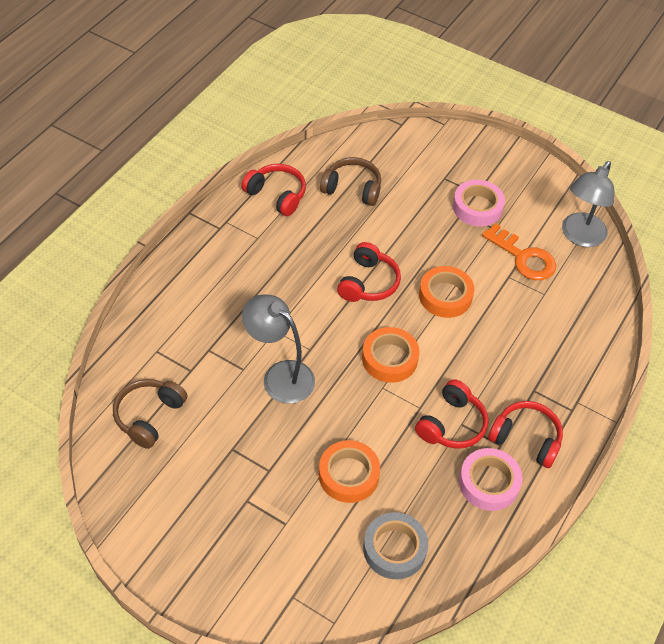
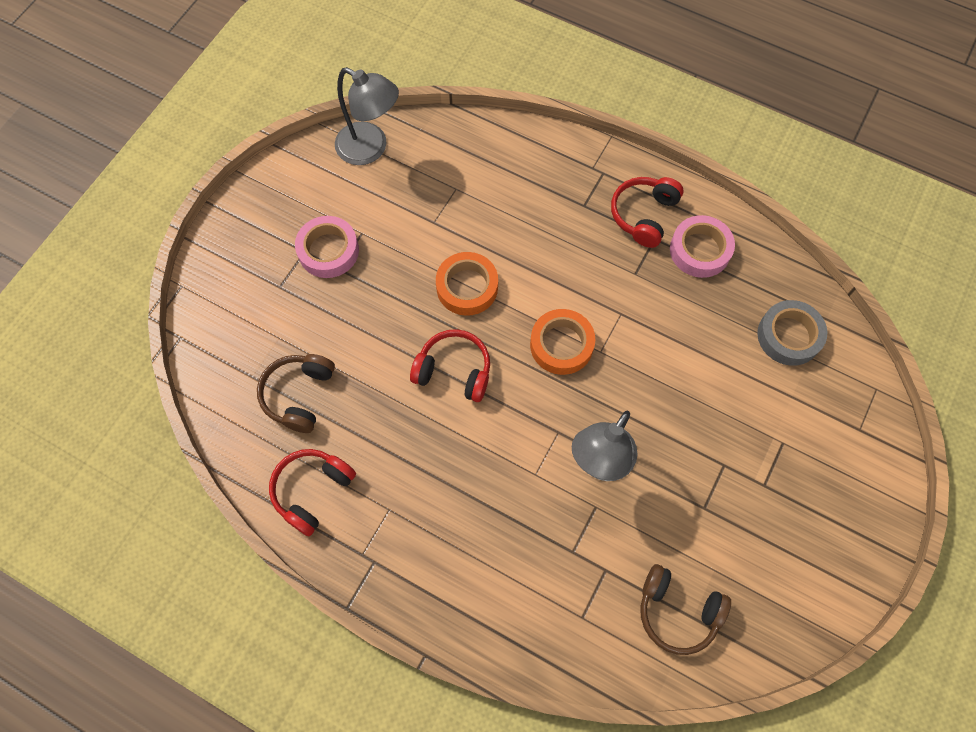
camera: 90 degrees left, 15 degrees up
orange tape [319,440,380,503] -> none
red headphones [415,379,488,449] -> none
orange key [482,223,556,280] -> none

